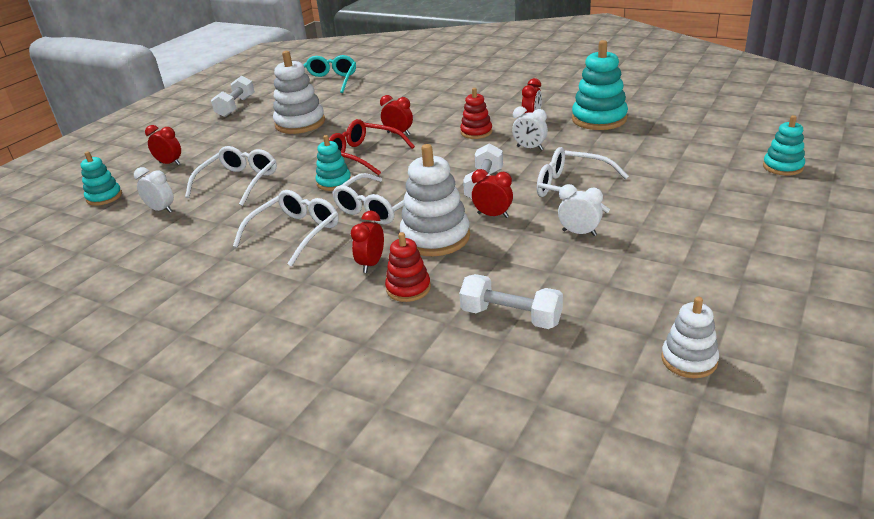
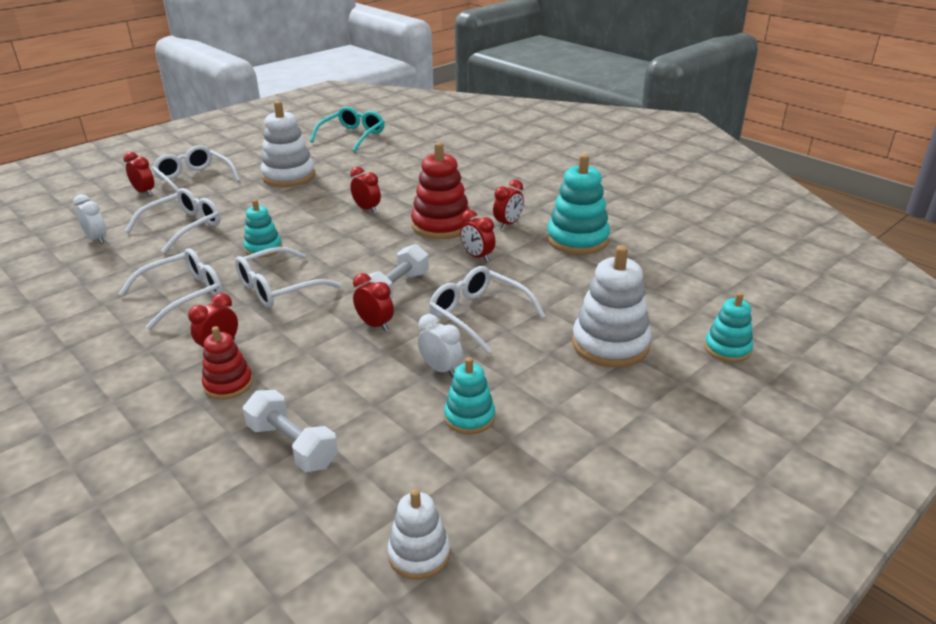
camera: 15 degrees right, 0 degrees up
turquoise stacking toy [80,151,122,206] -> turquoise stacking toy moved to [444,357,495,435]
white dumbbell [211,76,255,117] -> none
red glasses [329,119,415,175] -> none
white stacking toy [400,144,470,256] -> white stacking toy moved to [572,245,652,368]
red stacking toy [460,88,493,139] -> red stacking toy [411,142,471,239], size x1.71
white clock [512,107,548,150] -> red clock [460,210,495,262]
none -> white glasses [152,145,241,192]

